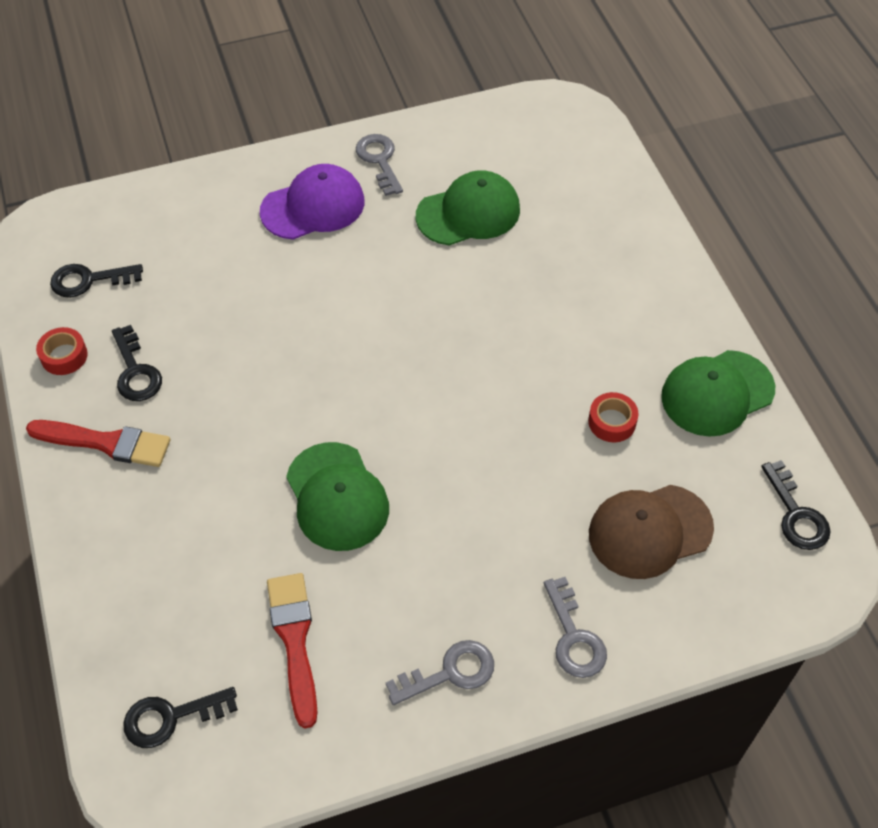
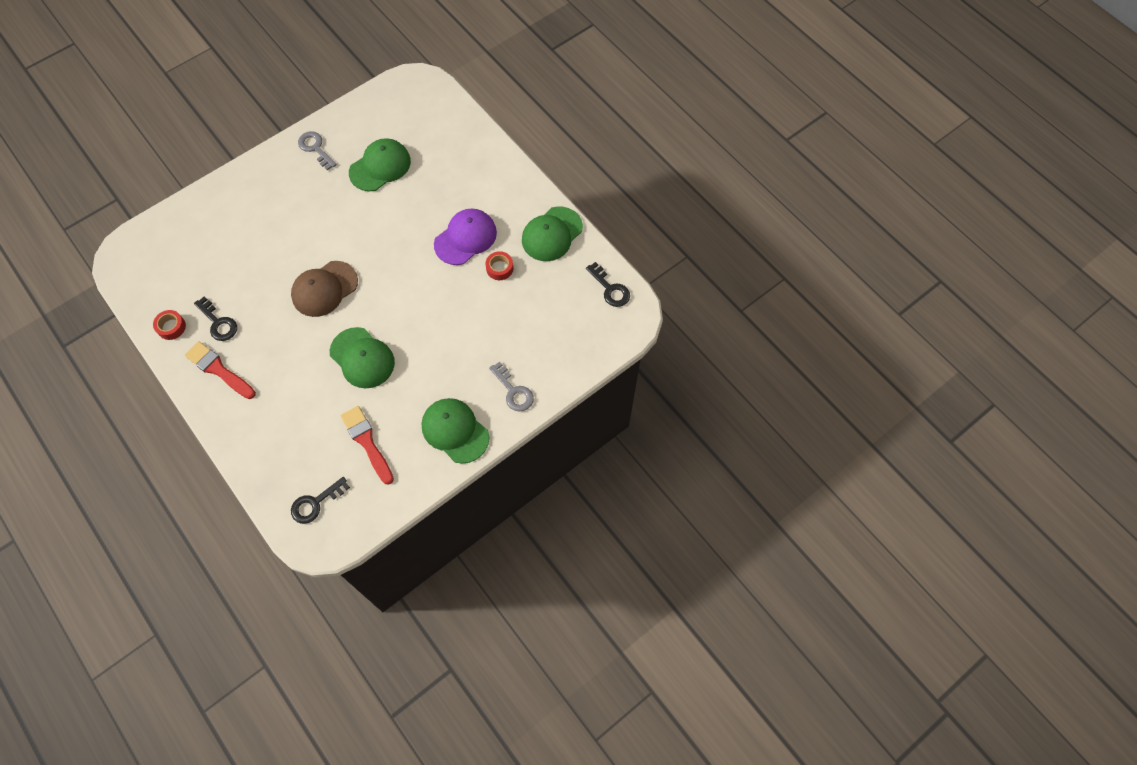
camera: 20 degrees left, 10 degrees up
red brush [26,420,171,467] -> red brush turned 135 degrees counterclockwise [185,341,256,399]
black key [50,264,143,298] -> none
purple cap [260,164,365,240] -> purple cap moved to [434,208,497,265]
grey key [386,640,494,705] -> green cap [422,398,489,464]
brown cap [589,485,714,579] -> brown cap moved to [291,261,358,317]

